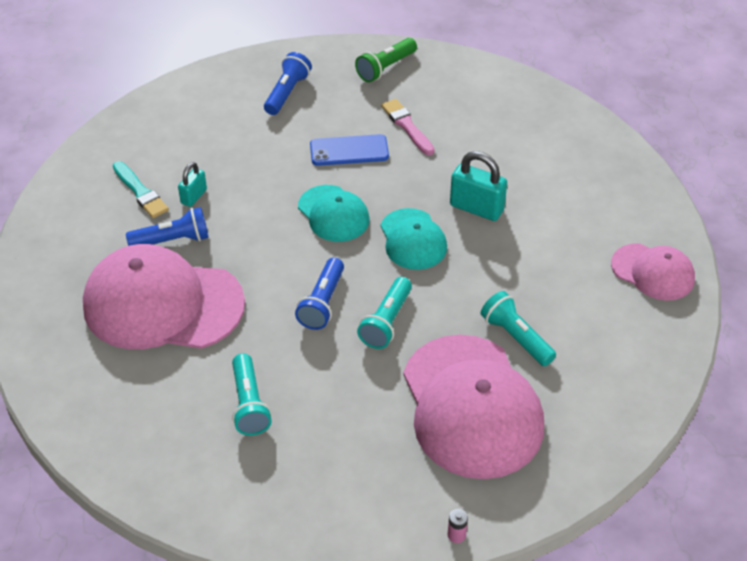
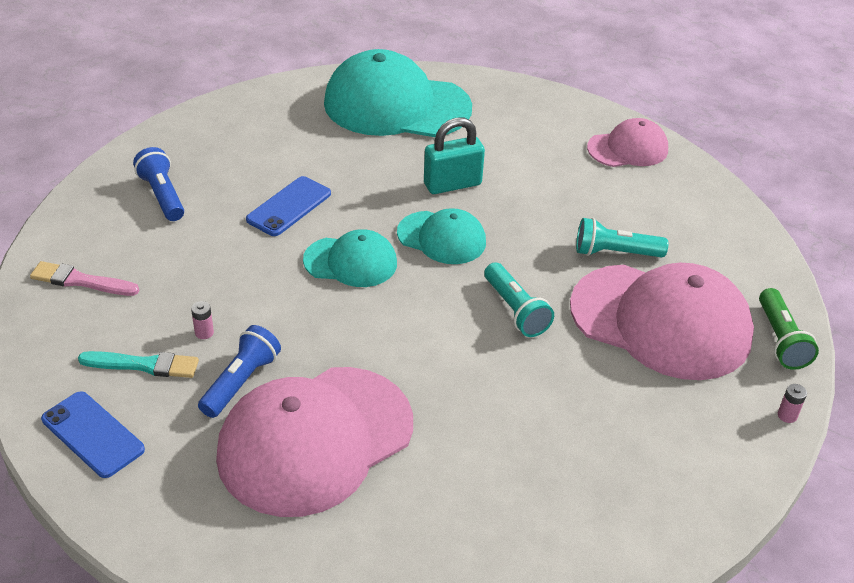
camera: 50 degrees left, 5 degrees down
turquoise padlock [178,162,207,207] -> pink battery [191,301,214,339]
turquoise flashlight [232,353,272,436] -> none
blue flashlight [295,258,344,330] -> none
green flashlight [355,38,417,82] -> green flashlight moved to [759,288,819,370]
pink brush [381,99,435,156] -> pink brush moved to [30,261,139,296]
none -> blue phone [41,391,145,478]
none -> turquoise cap [324,49,472,137]

